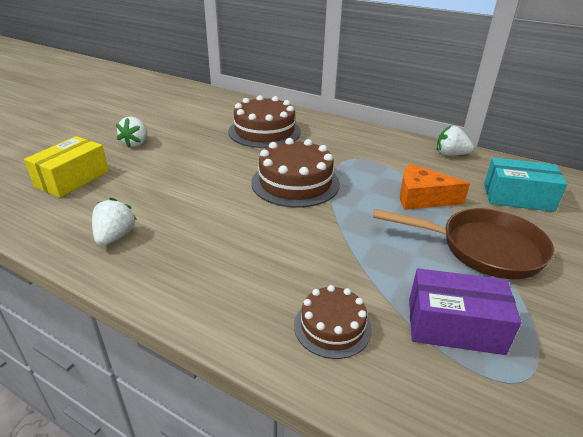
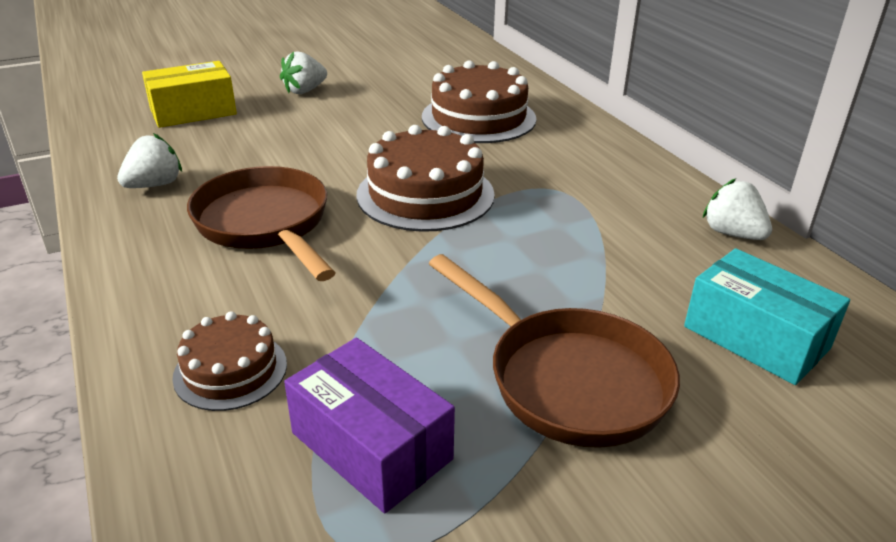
camera: 35 degrees right, 0 degrees up
orange cheese [400,164,470,210] -> none
none -> brown pan [187,166,336,281]

